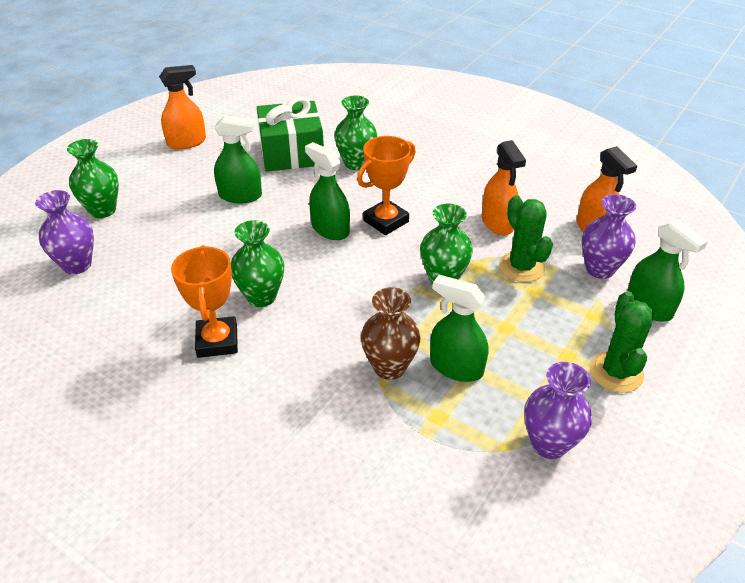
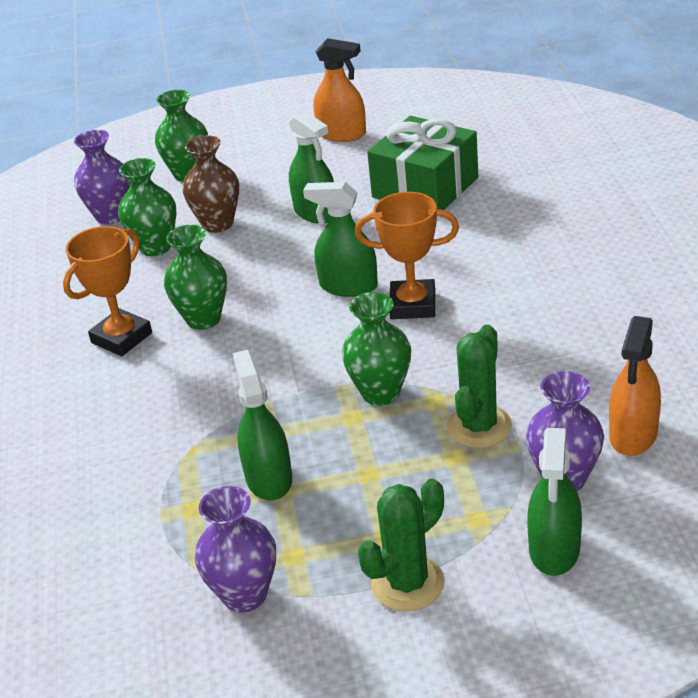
camera: 50 degrees right, 5 degrees down
green spray bottle [305,142,350,240] -> green spray bottle turned 75 degrees counterclockwise [303,182,378,297]
green vase [334,95,377,170] -> green vase moved to [118,158,176,256]
brown vase [361,287,421,380] -> brown vase moved to [182,135,239,233]
orange spray bottle [482,140,526,235] -> none

